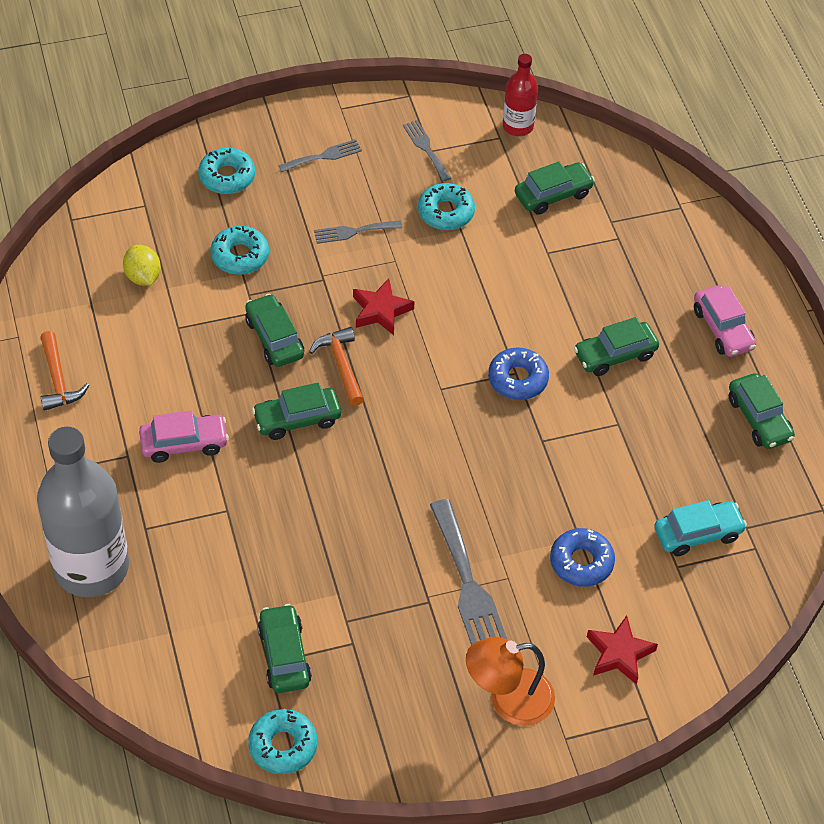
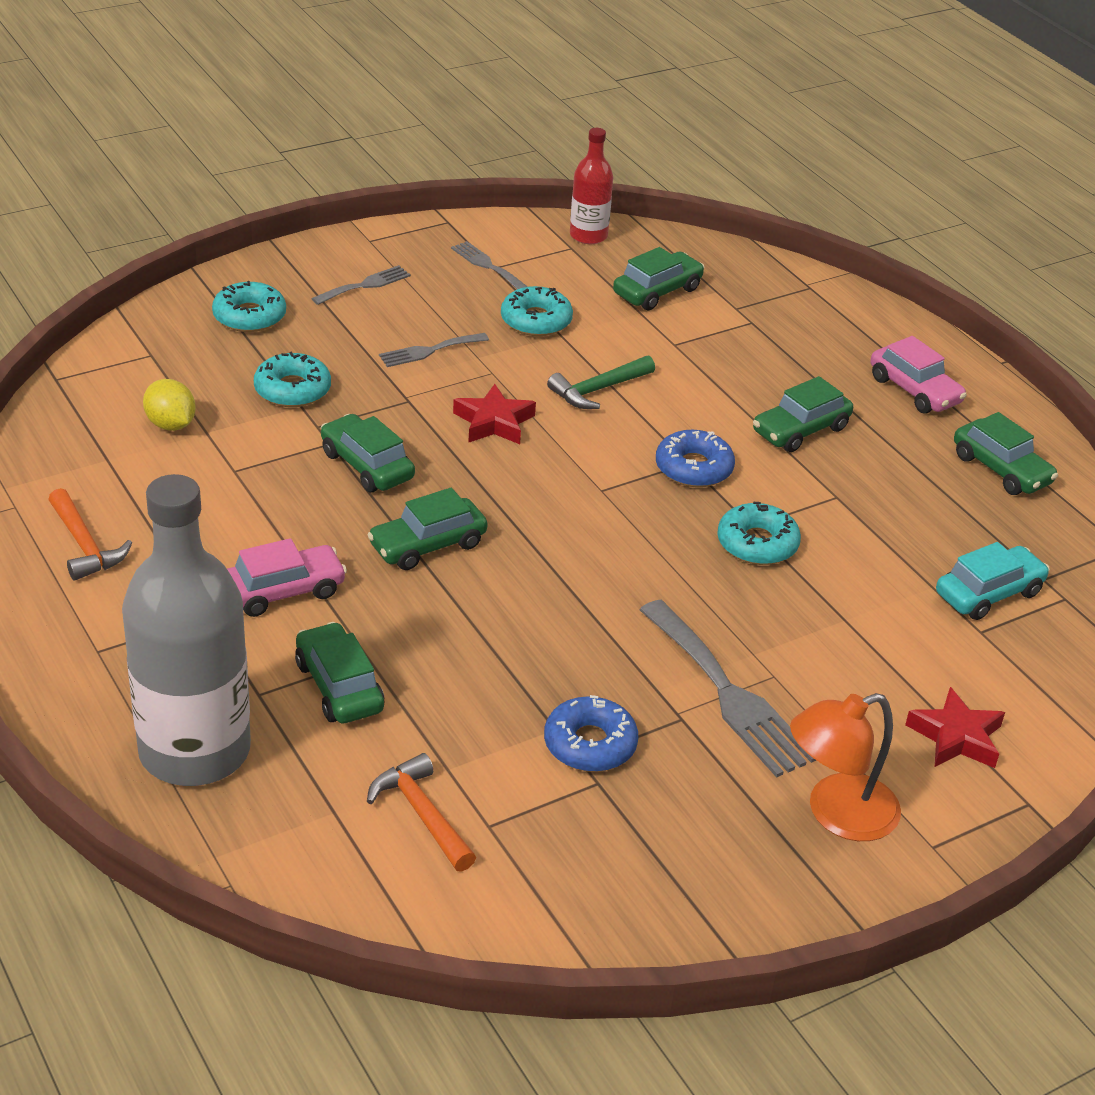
camera: 15 degrees left, 15 degrees down
turquoise donut [248,709,317,774] -> turquoise donut moved to [717,502,801,565]
green car [258,604,312,693] -> green car moved to [295,622,384,723]
orange hammer [309,327,364,406] -> orange hammer moved to [367,753,476,872]
blue donut [550,528,615,587] -> blue donut moved to [544,695,638,772]
none -> green hammer [547,355,655,409]

